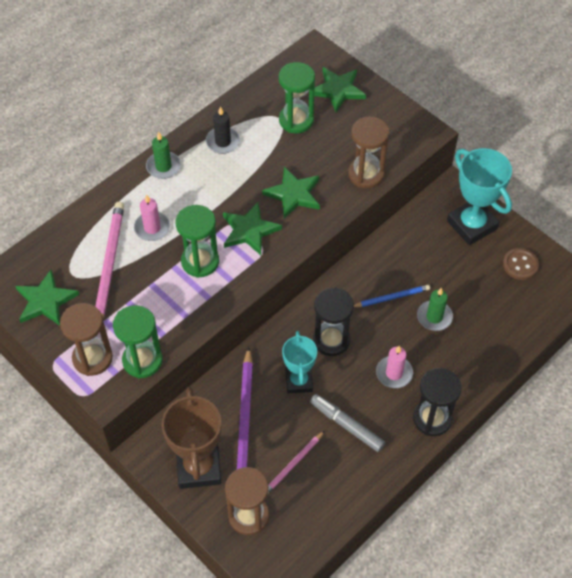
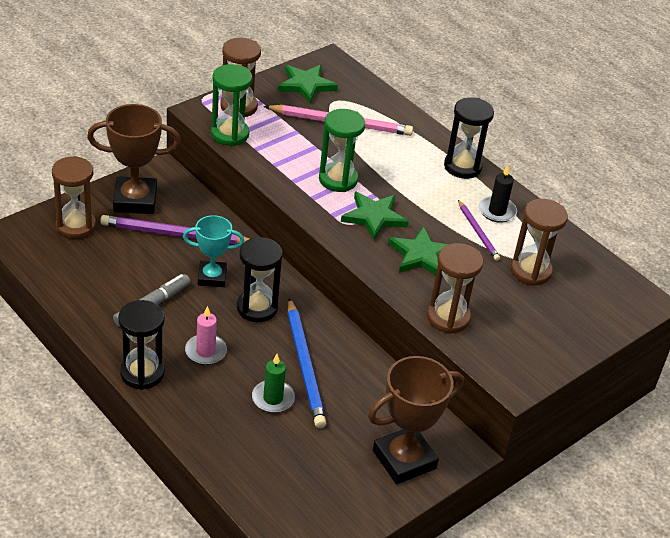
camera: 90 degrees right, 15 degrees down
pink candle [134,194,170,241] -> none
green candle [146,132,181,179] -> black hourglass [444,97,494,179]
pink pencil [268,431,324,494] -> none
green hourglass [279,62,315,133] -> brown hourglass [511,199,568,286]
green star [314,67,366,112] -> none
blue pencil [354,285,430,307] -> blue pencil [288,298,326,428], size x1.77
turquoise trophy [447,148,512,245] -> brown trophy [368,356,464,484]
brown button [503,248,539,280] -> none
none -> purple pencil [458,200,500,261]

